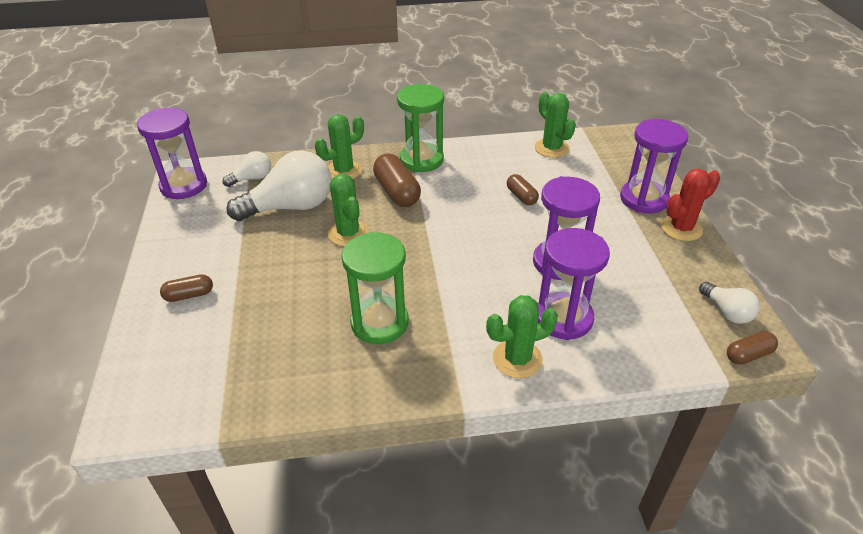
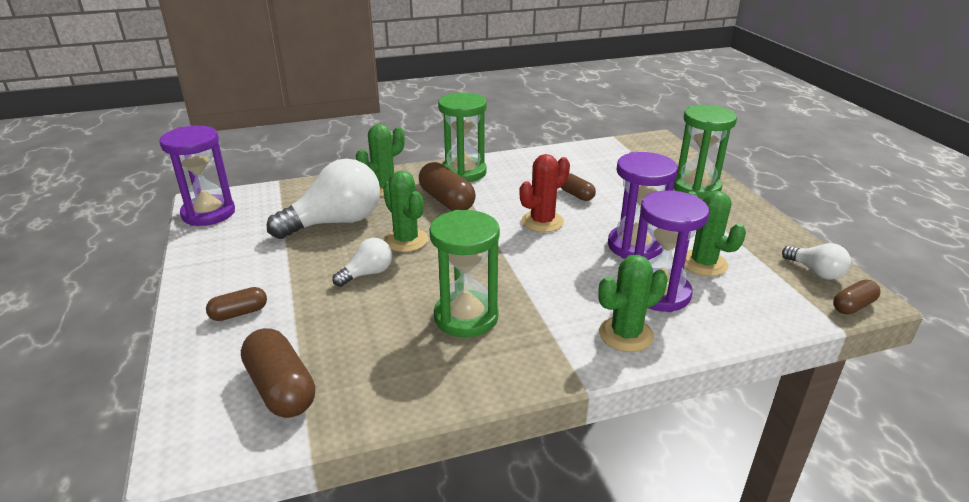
camera: 10 degrees left, 10 degrees down
white light bulb [223,151,271,187] -> white light bulb moved to [332,238,392,287]
green cactus [535,92,576,158] -> green cactus moved to [684,191,746,276]
purple hourglass [620,119,688,213] -> green hourglass [674,105,737,199]
red cactus [661,169,720,241] -> red cactus moved to [520,154,570,232]
none -> brown capsule [241,328,315,418]

